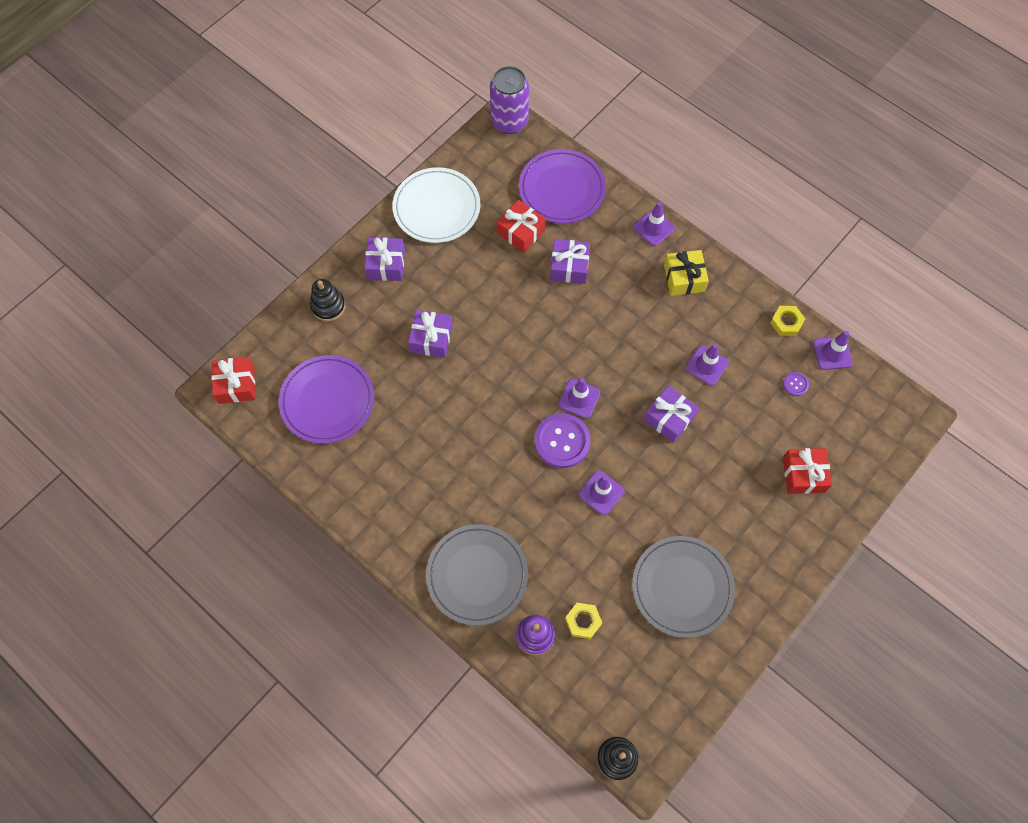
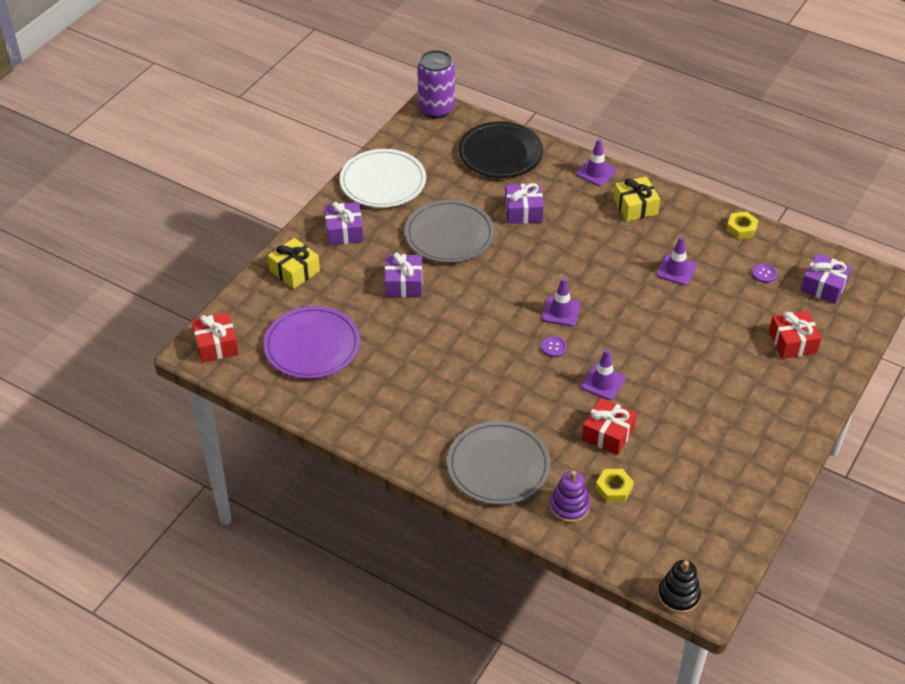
camera: 10 degrees left, 20 degrees down
black stacking toy [310,279,345,322] -> yellow gift [268,238,320,289]
red gift [497,200,546,253] -> red gift moved to [582,398,637,455]
purple plate [519,149,606,224] -> black plate [458,121,543,178]
purple button [534,413,591,468] -> purple button [541,336,567,357], size x0.46
grey plate [632,536,735,638] -> grey plate moved to [405,200,495,263]
purple gift [644,386,699,443] -> purple gift moved to [801,253,852,304]
purple traffic cone [813,331,853,370] -> none

